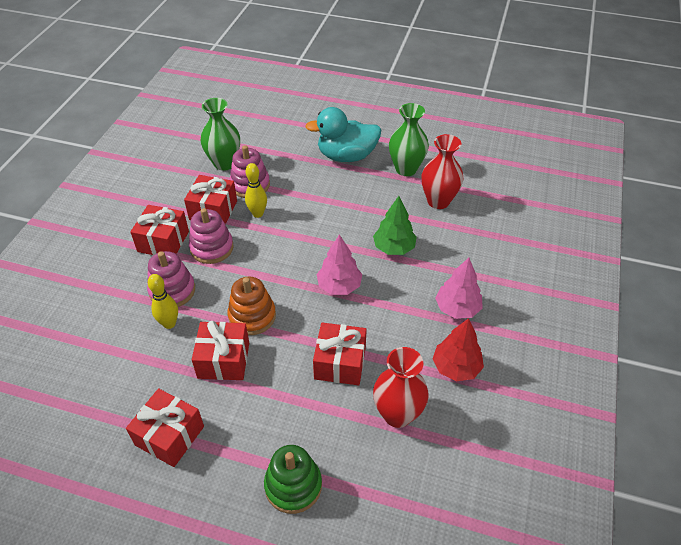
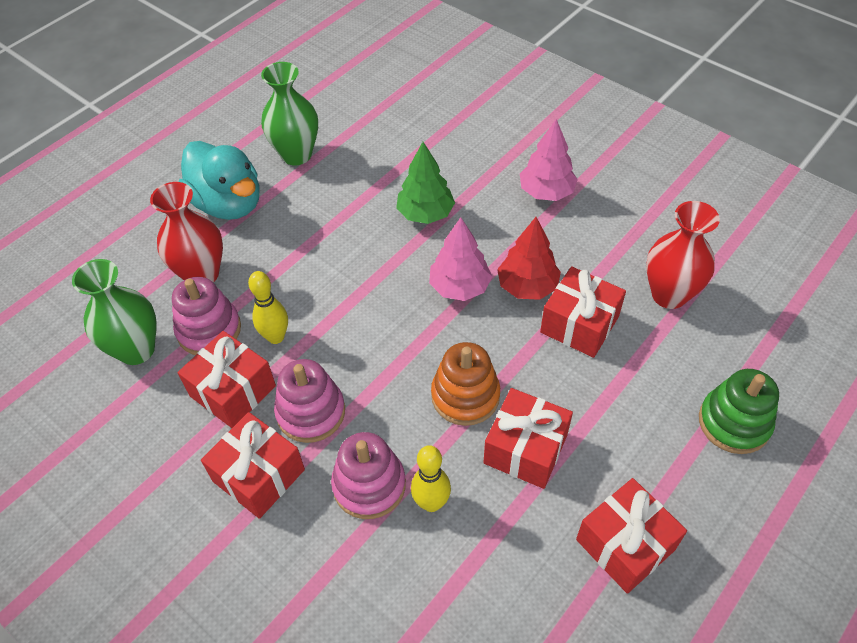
camera: 65 degrees left, 5 degrees up
turquoise duck [305,107,381,162] -> turquoise duck turned 60 degrees counterclockwise [179,141,260,220]
red vase [422,134,464,209] -> red vase moved to [150,182,223,283]
red tree [432,318,484,381] -> red tree moved to [497,217,561,300]

